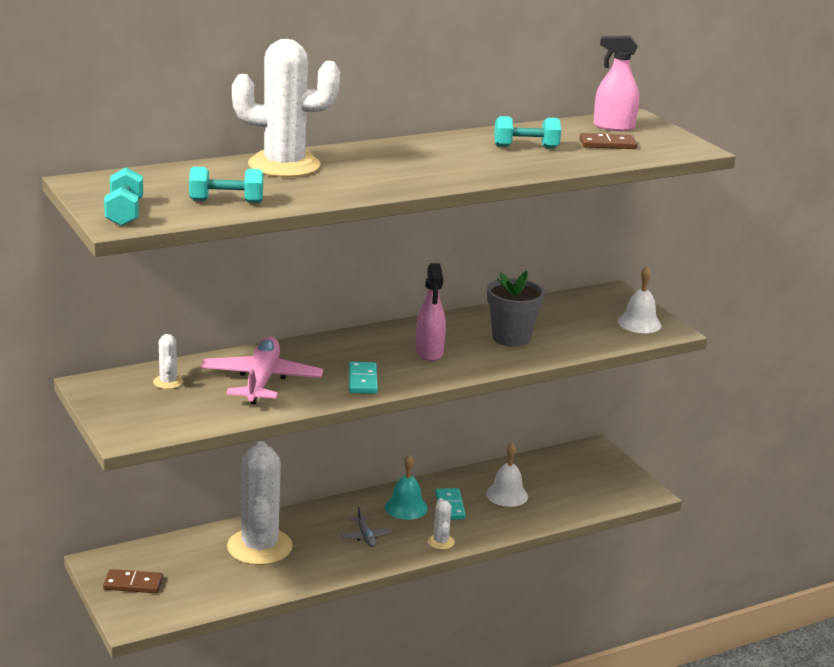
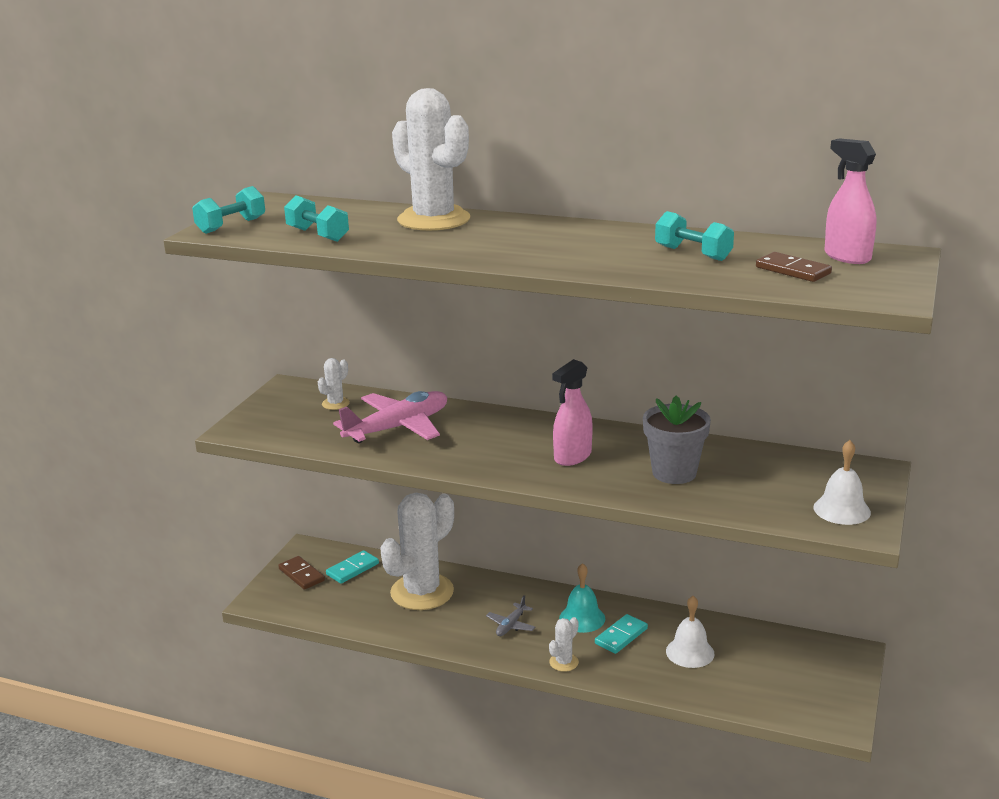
camera: 50 degrees right, 0 degrees up
turquoise domino [349,362,378,394] -> turquoise domino moved to [326,550,379,584]

